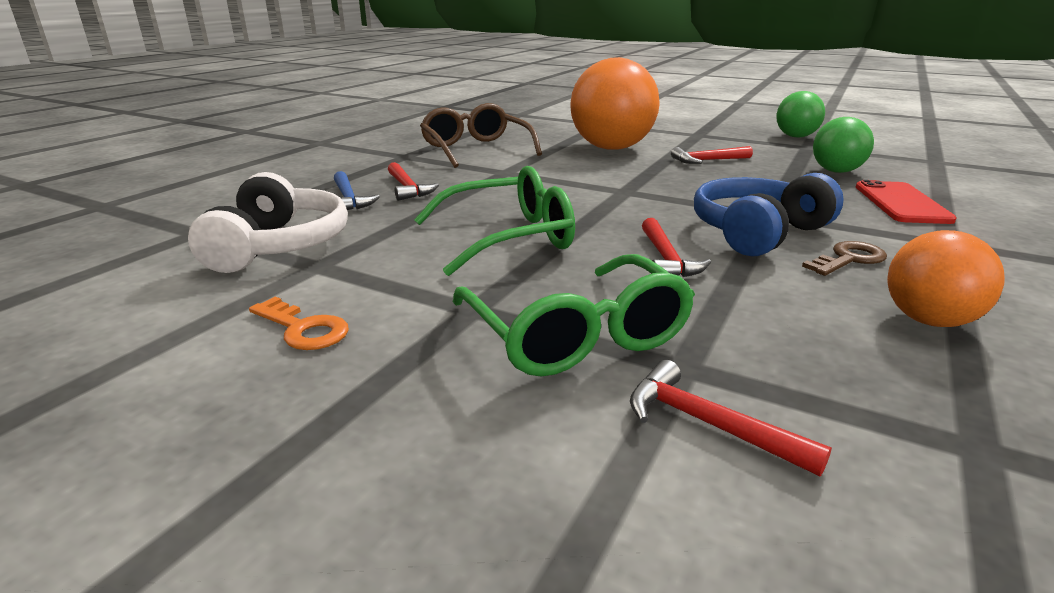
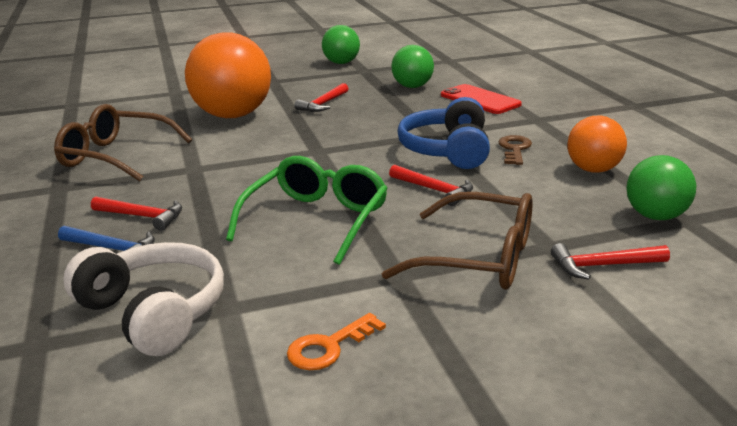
camera: 45 degrees left, 0 degrees up
orange key [249,297,349,350] -> orange key turned 150 degrees clockwise [287,313,386,370]
green glasses [453,254,695,376] -> brown glasses [382,192,533,290]
none -> green ball [627,155,696,220]

